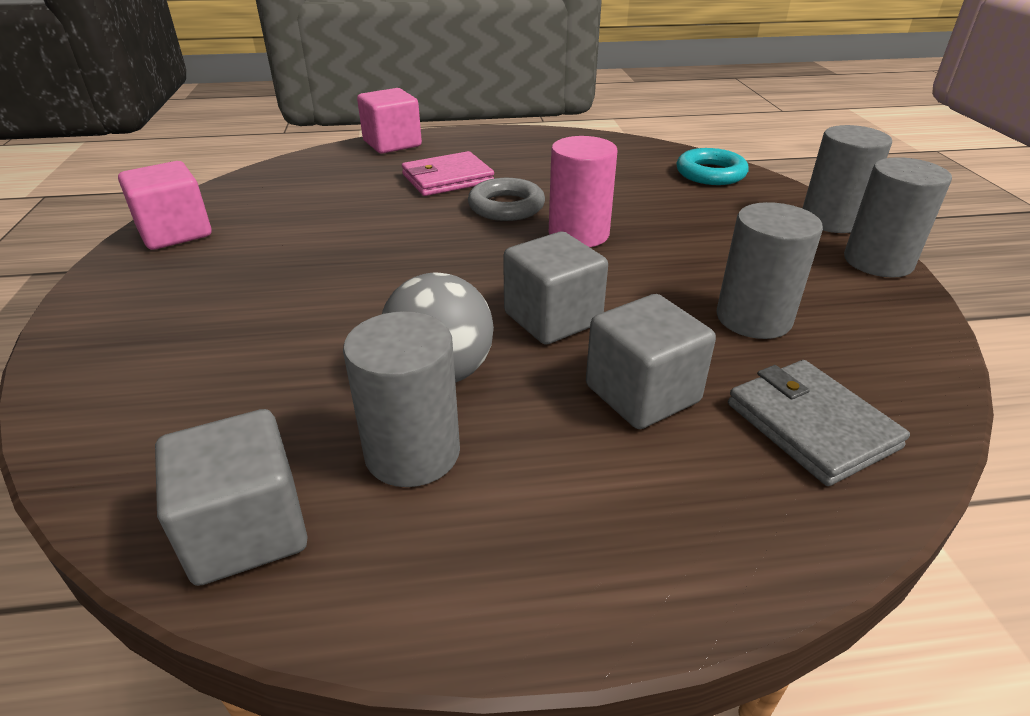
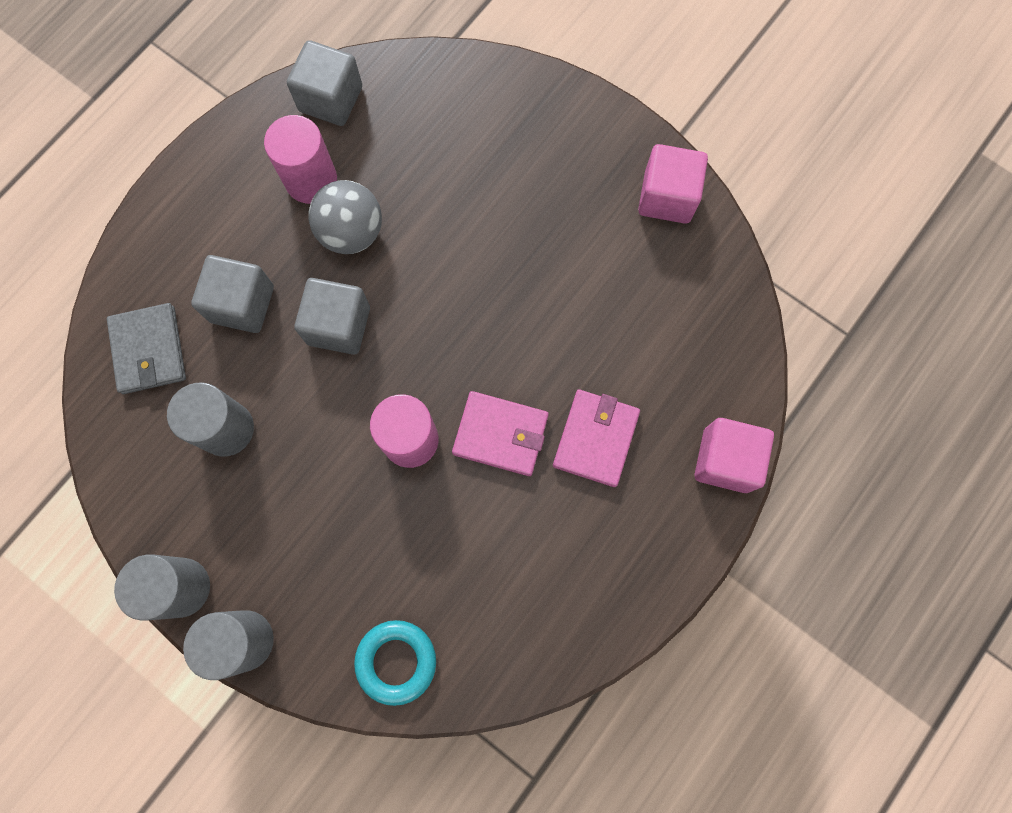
camera: 135 degrees right, 40 degrees up
grey cylinder [343,311,460,487] -> pink cylinder [264,115,337,204]
grey ring [468,178,545,221] -> pink wallet [452,391,549,476]
grey wallet [728,360,910,486] -> grey wallet turned 60 degrees clockwise [107,303,186,394]

